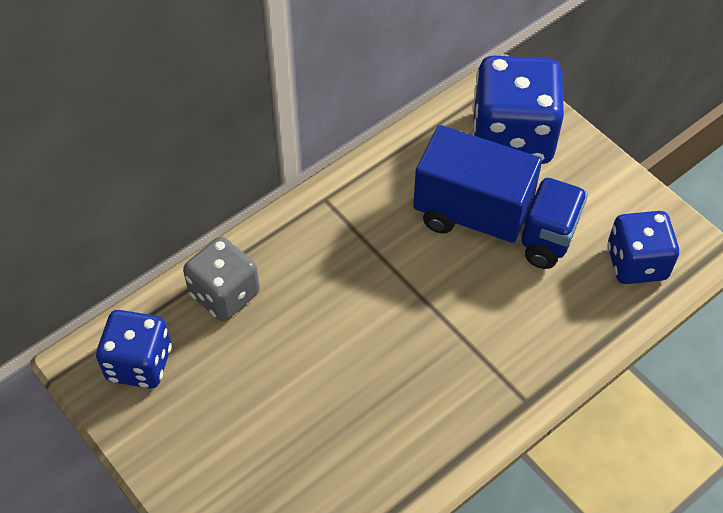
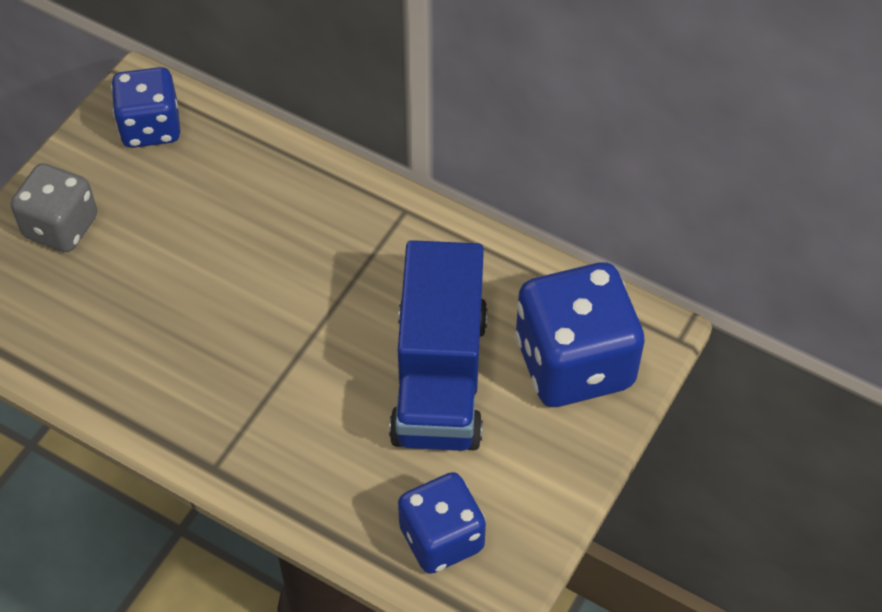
camera: 70 degrees right, 0 degrees up
grey dice [183,237,260,321] -> grey dice moved to [11,163,97,252]

